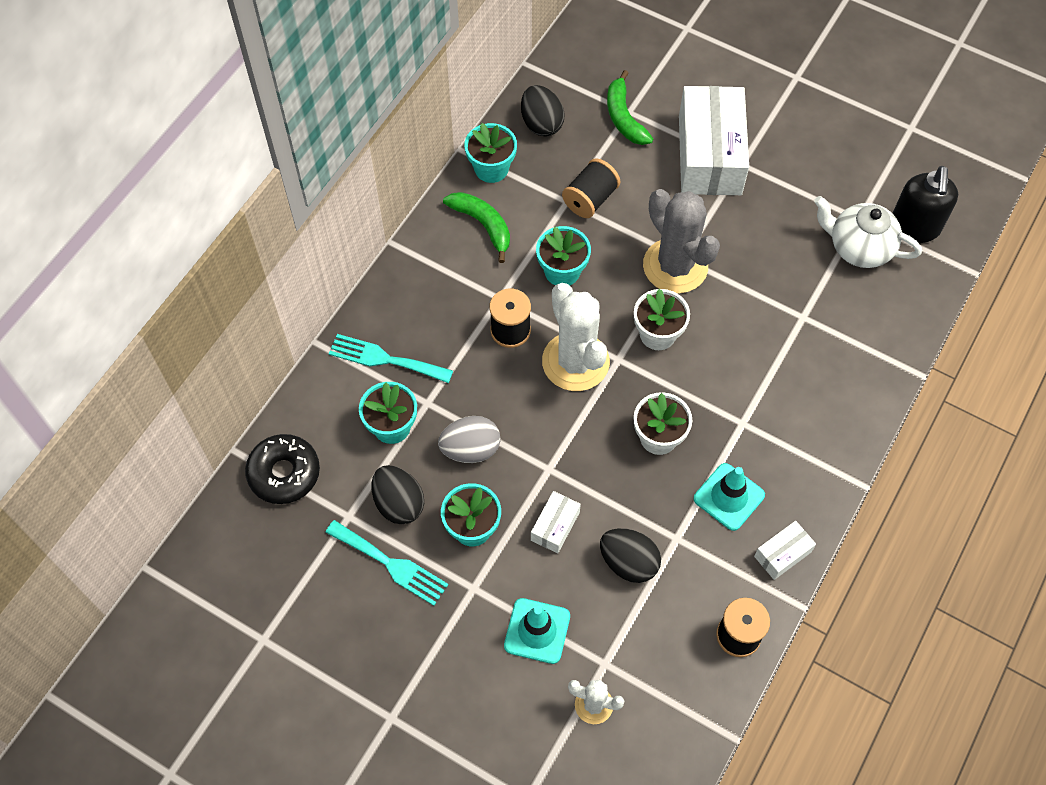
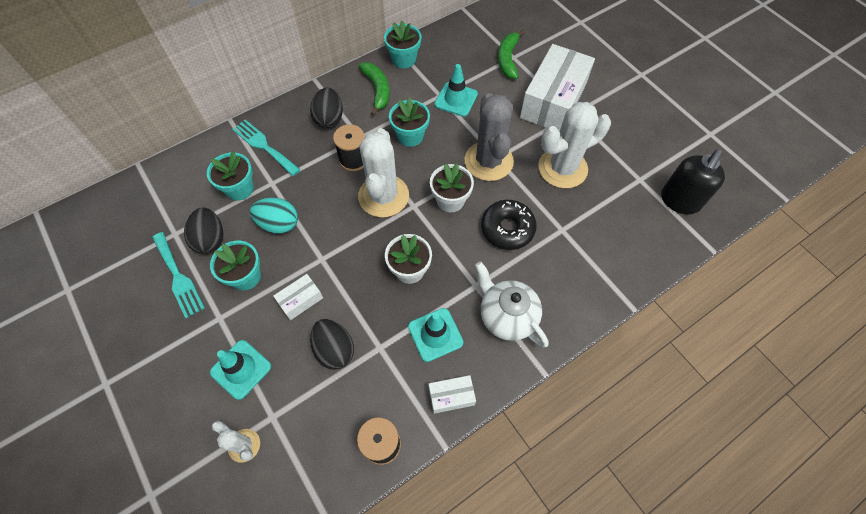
camera: 25 degrees right, 0 degrees up
black donut [245,434,320,504] -> black donut moved to [481,200,537,250]
grey egg [438,416,500,463] -> turquoise egg [250,198,298,234]
black egg [521,85,565,137] -> black egg moved to [310,88,343,128]
black spool [562,158,620,218] -> turquoise traffic cone [434,64,478,117]
white teapot [814,196,922,268] -> white teapot moved to [475,262,549,348]
none -> white cactus [538,102,611,188]

